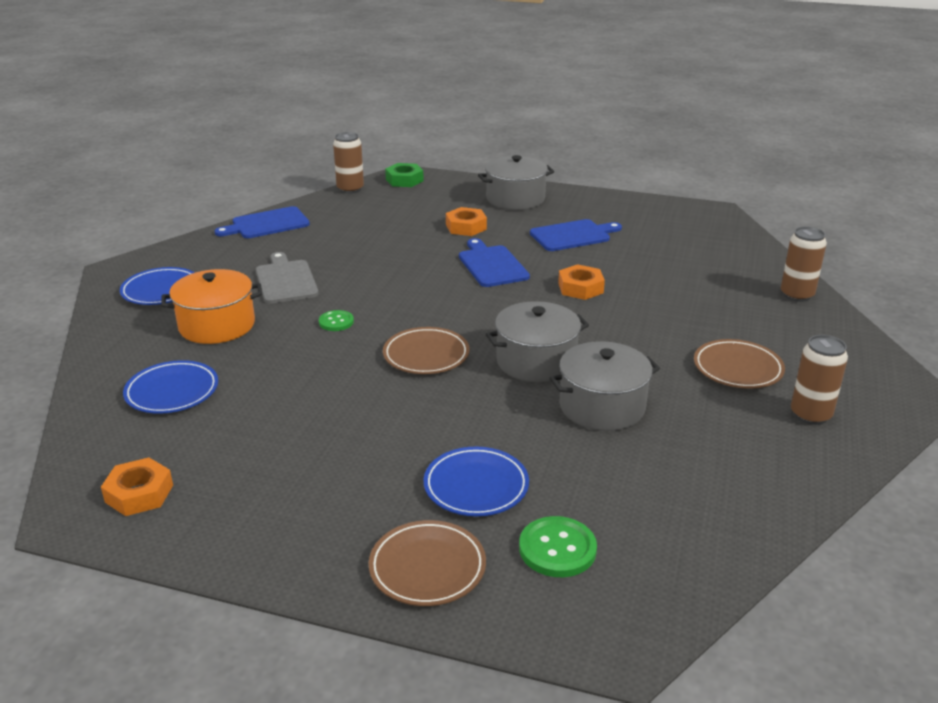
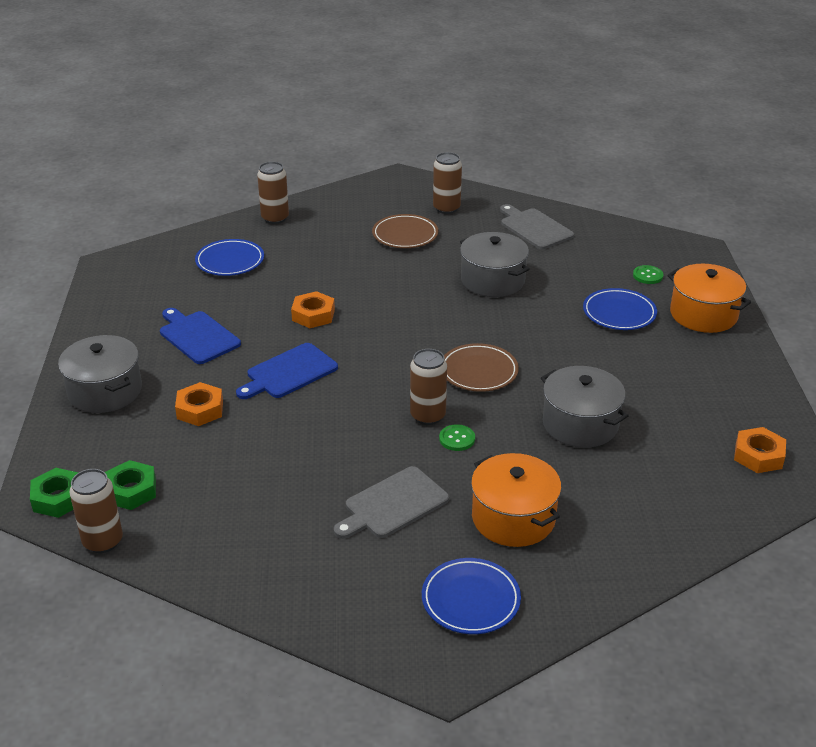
camera: 110 degrees left, 5 degrees up
blue plate [123,360,218,414] -> blue plate moved to [195,239,264,276]
blue cutting board [214,206,310,238] -> none
brown plate [369,520,486,606] -> orange pot [667,264,751,333]
grey pot [486,301,589,383] -> grey pot moved to [541,366,628,448]
green button [519,516,597,577] -> green button [633,265,663,284], size x0.63
none -> green nut [105,460,156,510]
none -> brown can [410,349,447,425]
none -> grey cutting board [500,204,574,249]

